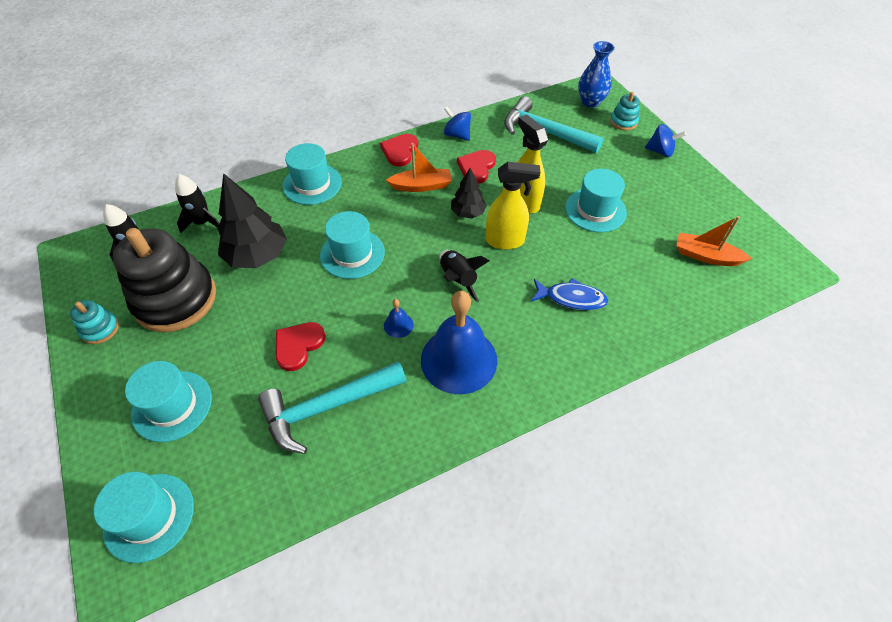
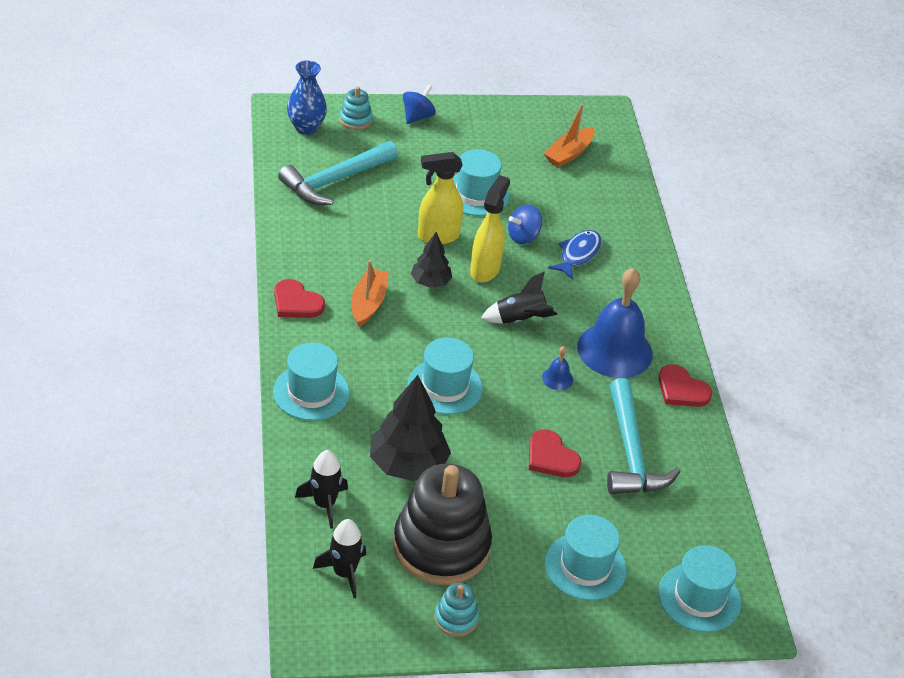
camera: 75 degrees left, 10 degrees down
blue spinning top [444,107,471,141] -> blue spinning top moved to [508,204,542,244]
red heart [457,150,496,184] -> red heart moved to [658,364,712,407]

